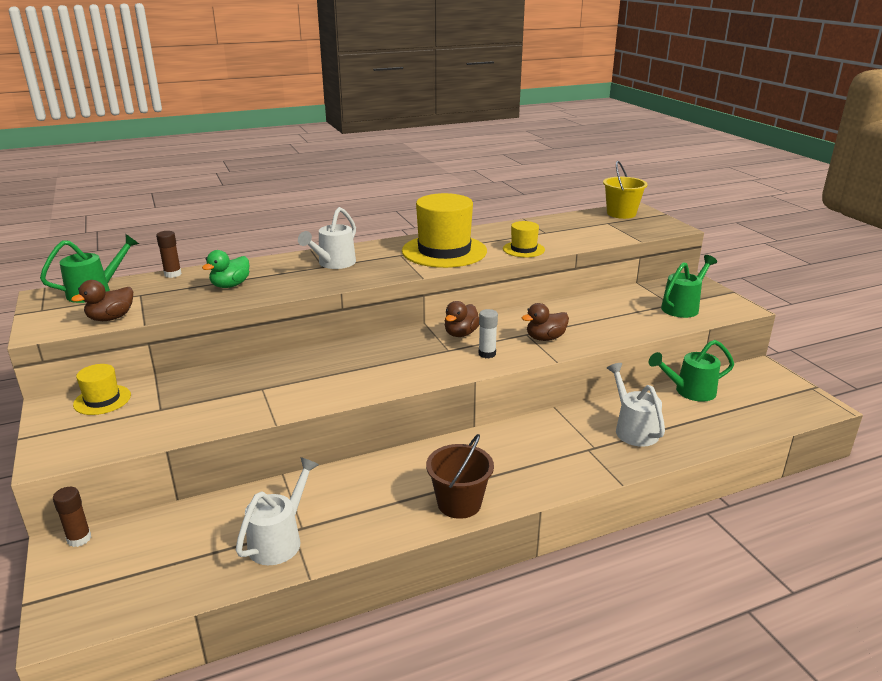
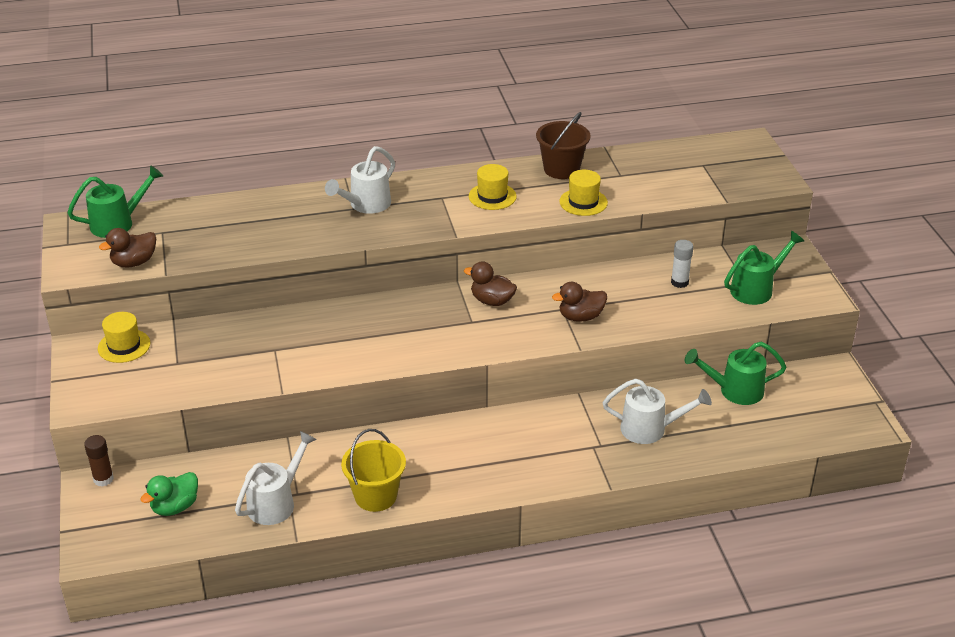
camera: 10 degrees right, 10 degrees up
brown glue stick [156,231,182,278] -> none
green duck [202,250,249,288] -> green duck moved to [140,472,198,516]
yellow hat [402,193,487,268] -> yellow hat [469,164,517,210], size x0.50
brown bucket [426,434,494,519] -> brown bucket moved to [536,112,591,179]
brown duck [445,301,479,337] -> brown duck turned 75 degrees clockwise [464,261,517,306]
white glue stick [479,309,498,358] -> white glue stick moved to [671,240,694,288]
yellow bucket [603,161,648,219] -> yellow bucket moved to [341,429,406,512]
white watering can [607,363,665,447] -> white watering can turned 105 degrees clockwise [603,379,712,444]

